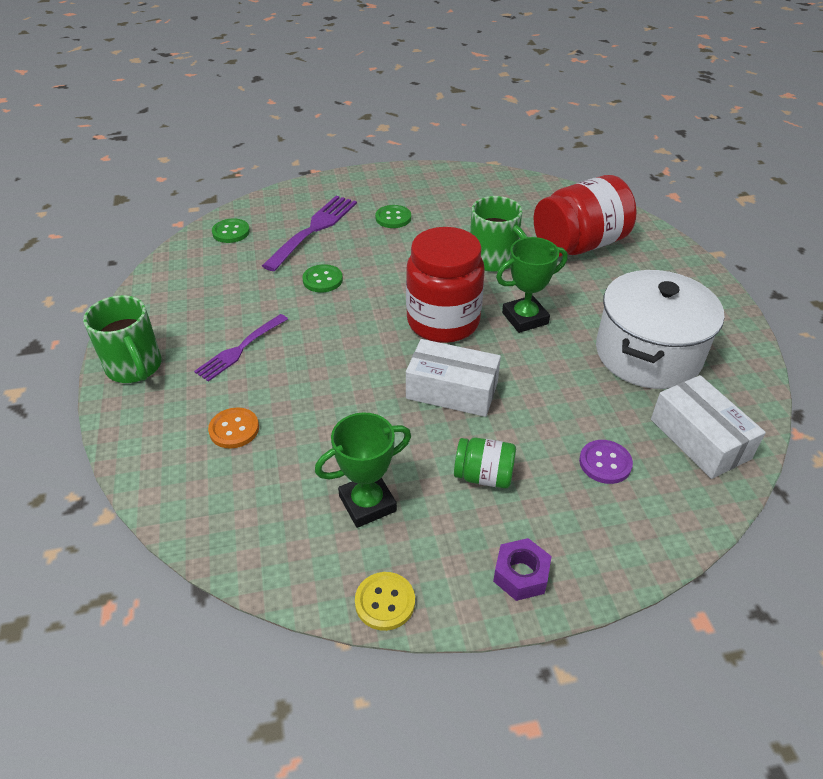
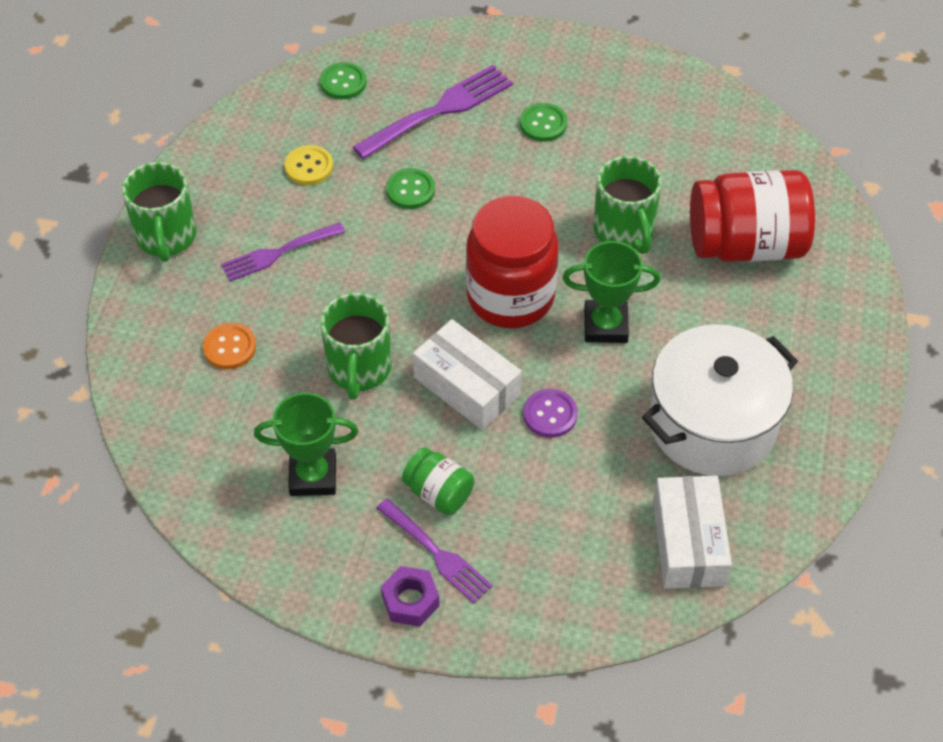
camera: 25 degrees right, 10 degrees up
yellow button [355,572,415,631] -> yellow button moved to [284,145,333,185]
purple button [579,440,633,484] -> purple button moved to [523,389,578,438]
none -> green mug [320,293,392,400]
none -> purple fork [377,498,493,603]

